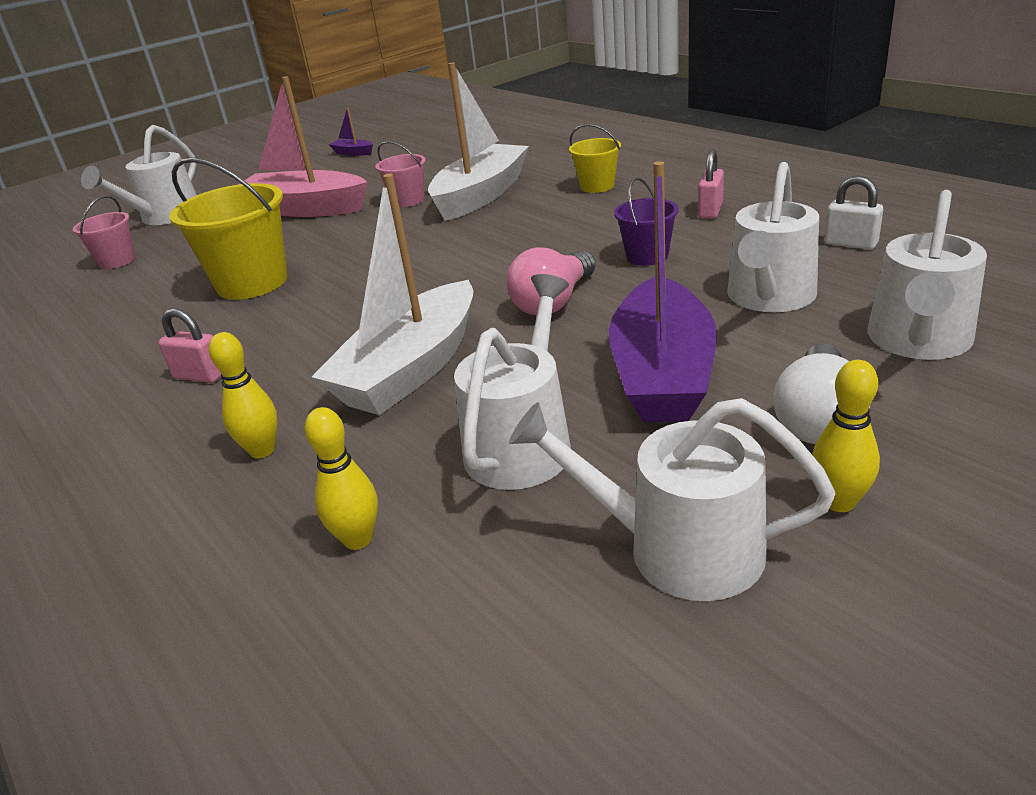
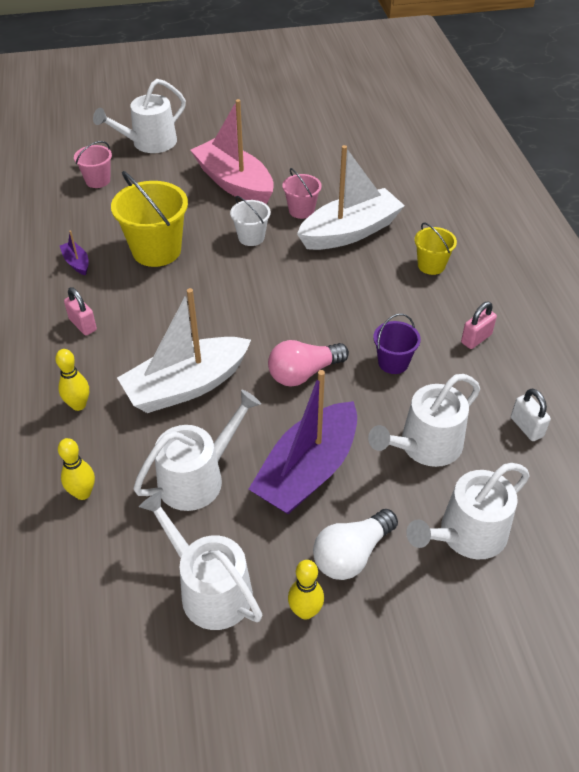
camera: 25 degrees right, 15 degrees up
purple boat [329,108,373,156] -> purple boat moved to [60,231,89,275]
none -> white bucket [230,196,271,246]

